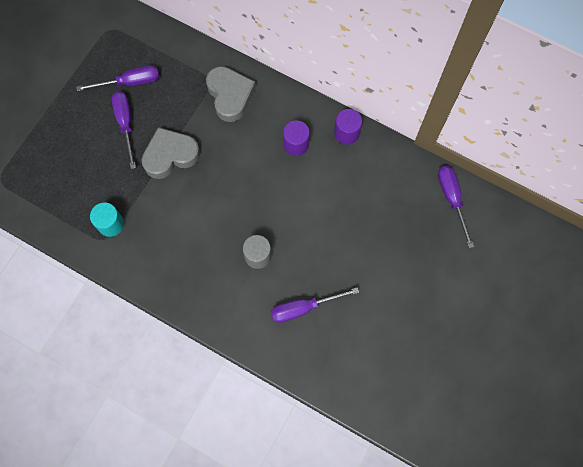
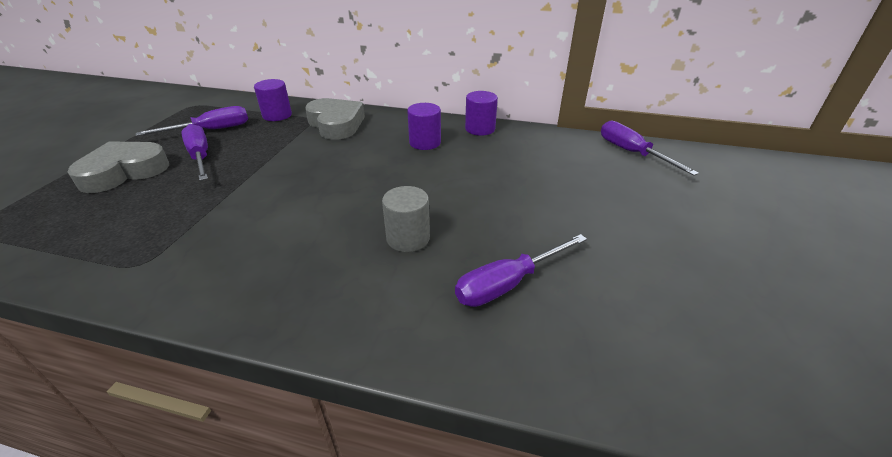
camera: 15 degrees left, 35 degrees down
turquoise cylinder [90,202,124,237] -> none
grey heart [142,127,200,179] -> grey heart moved to [68,142,169,193]
none -> purple cylinder [254,79,292,121]

